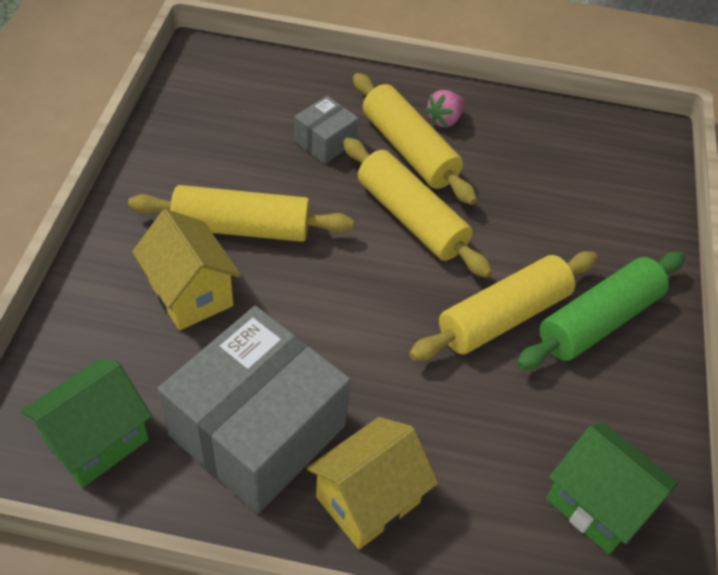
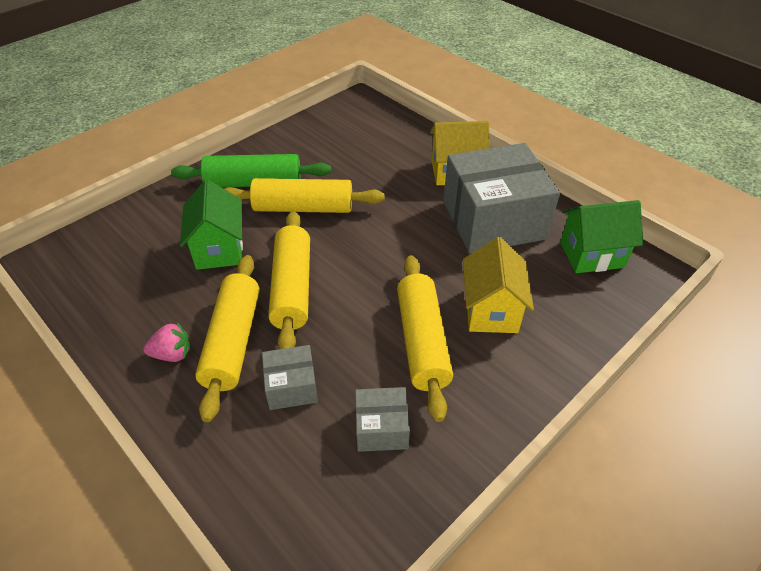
camera: 140 degrees left, 5 degrees down
yellow rolling pin [128,185,354,242] -> yellow rolling pin turned 45 degrees clockwise [397,255,453,422]
green house [546,422,678,554] -> green house moved to [180,179,243,270]
none -> grey box [355,387,410,452]

